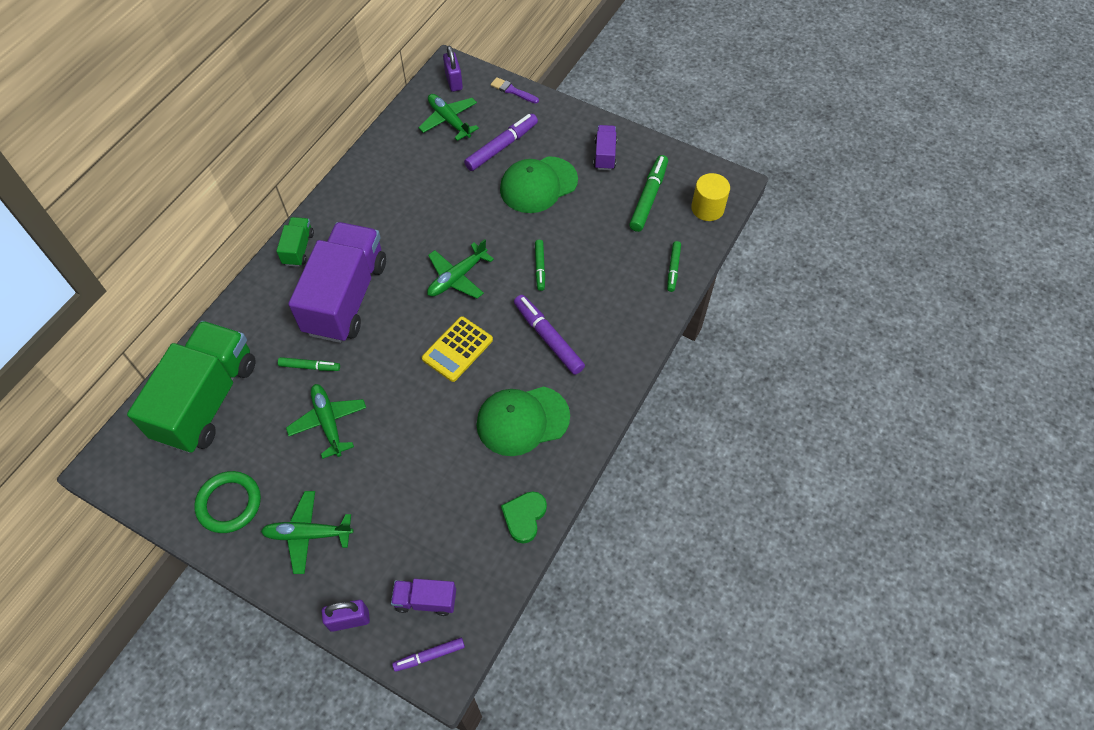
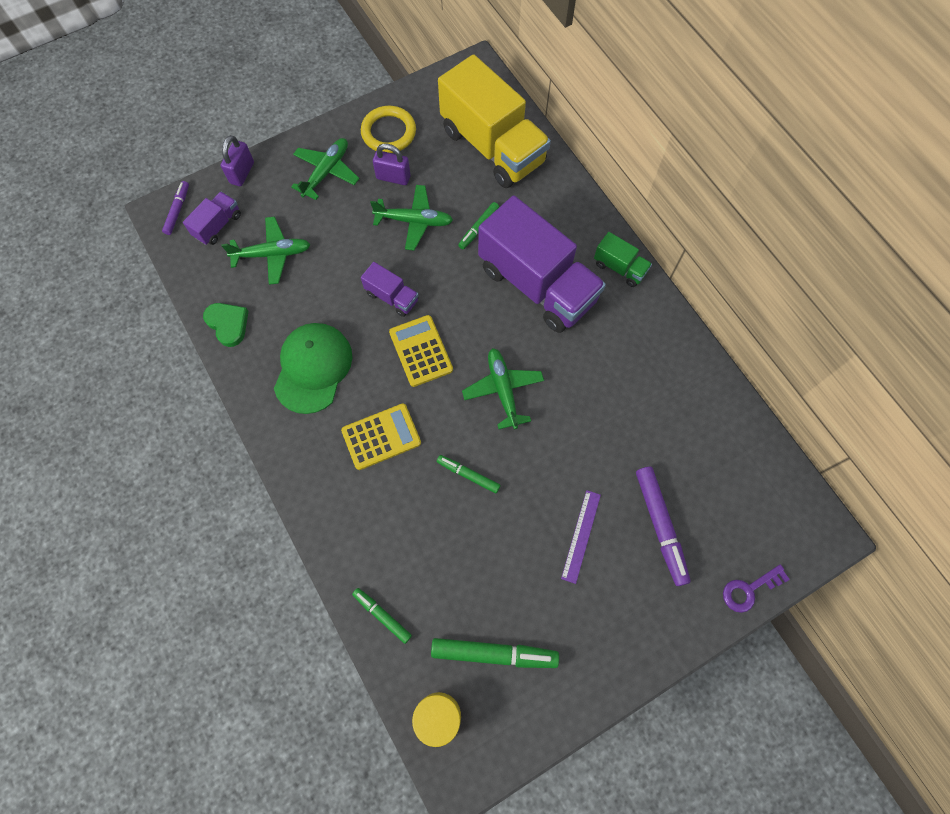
camera: 120 degrees right, 10 degrees up
green truck [127,321,255,453] -> yellow truck [438,54,551,188]
green ring [194,471,261,533] -> yellow ring [361,106,416,153]
green plane [418,94,479,141] -> green plane moved to [222,216,311,285]
purple padlock [443,46,463,92] -> purple padlock moved to [373,143,410,185]
purple brush [491,77,539,104] -> purple key [723,564,790,613]
green cap [500,156,578,213] -> purple ruler [561,490,601,584]
purple marker [514,295,585,375] -> yellow calculator [341,403,421,470]
purple truck [593,125,617,170] -> purple truck moved to [361,262,419,317]
green marker [629,155,668,232] -> green marker turned 45 degrees counterclockwise [431,638,559,668]

